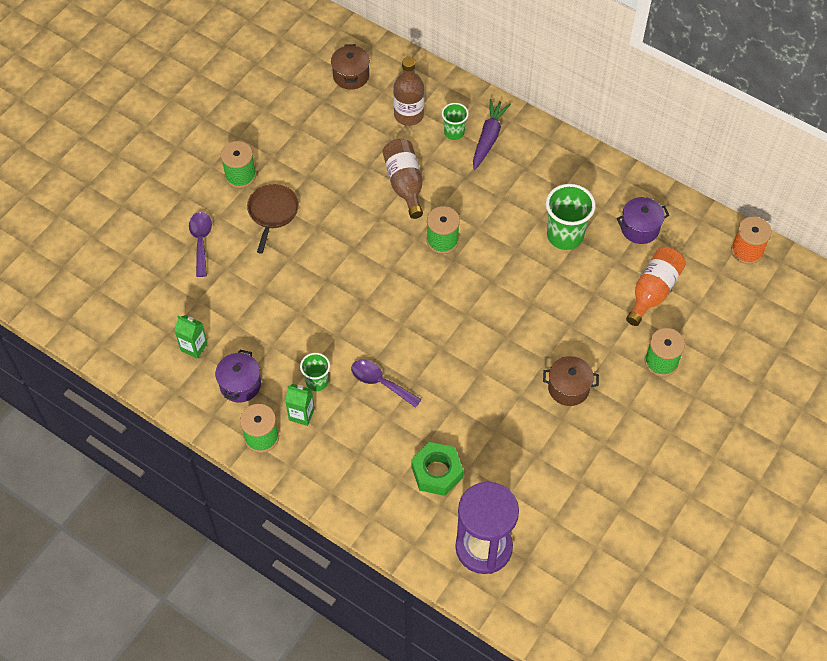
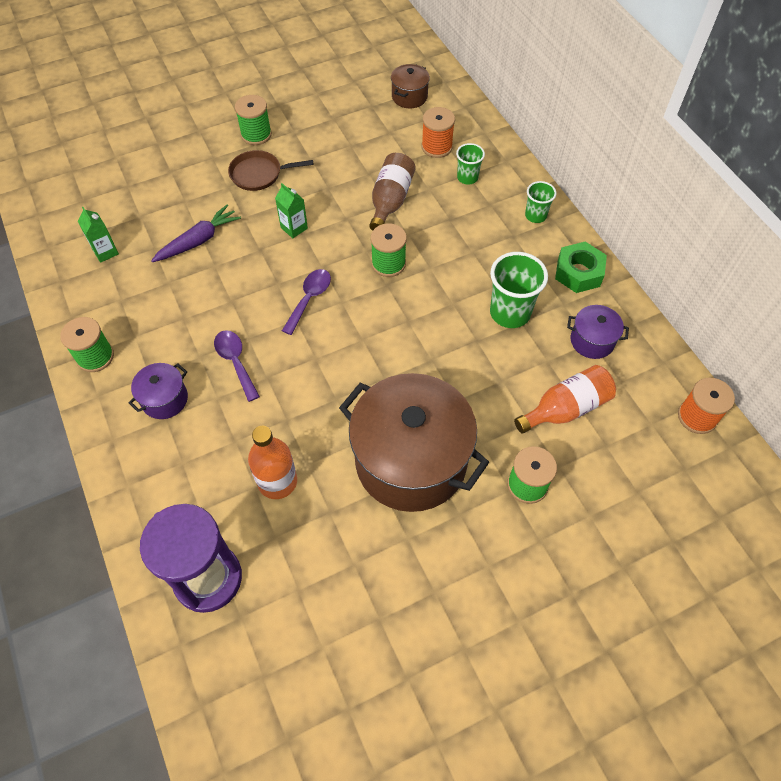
camera: 30 degrees right, 0 degrees up
purple spoon [189,212,212,277] -> purple spoon moved to [282,269,331,335]
purple pot [215,350,261,403] -> purple pot moved to [129,363,188,419]
brown pan [247,184,299,254] -> brown pan turned 135 degrees counterclockwise [228,150,313,191]
green carton [285,384,315,426] -> green carton moved to [275,183,308,238]
green cup [300,353,330,391] -> green cup moved to [525,181,556,223]
brown bottle [393,57,424,126] -> orange spool [421,107,455,158]
green nut [411,442,463,496] -> green nut moved to [555,242,607,293]
purple carrot [473,99,511,170] -> purple carrot moved to [151,205,241,262]
brown pot [543,356,599,406] -> brown pot [339,373,489,512], size x2.29
none -> orange bottle [248,426,297,499]

